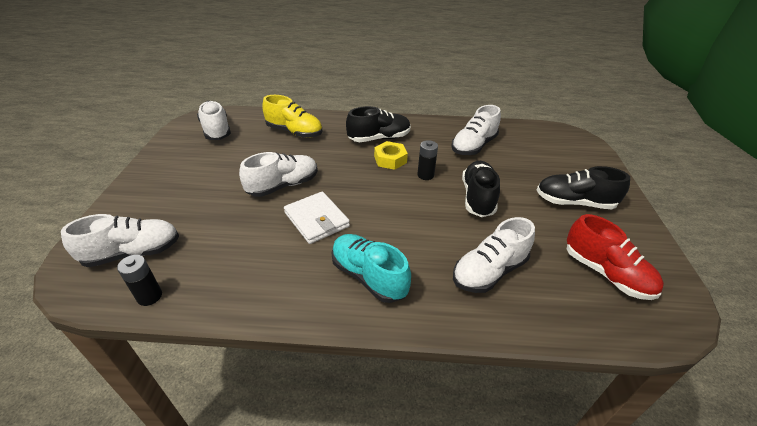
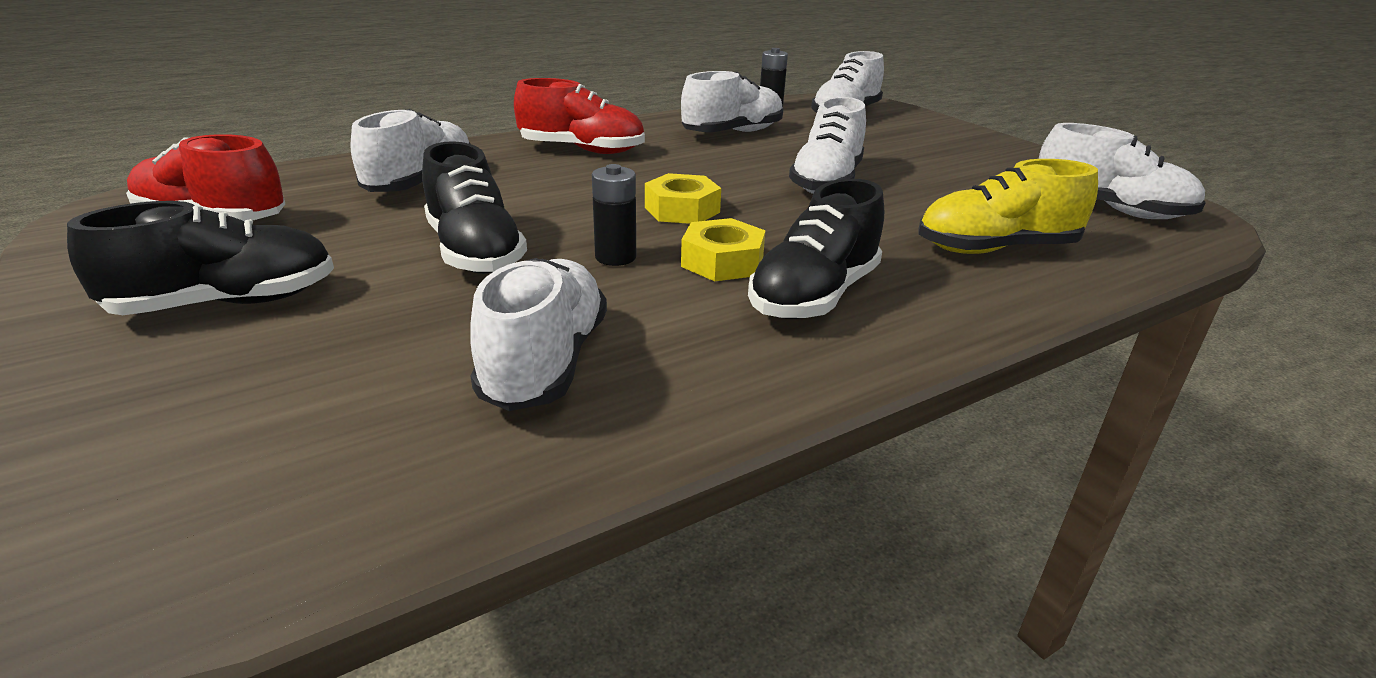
camera: 145 degrees right, 10 degrees down
white wallet [284,192,350,244] -> none
turquoise shoe [331,234,411,303] -> red shoe [514,78,645,154]
none -> yellow nut [645,173,721,224]
none -> white shoe [681,71,784,132]

